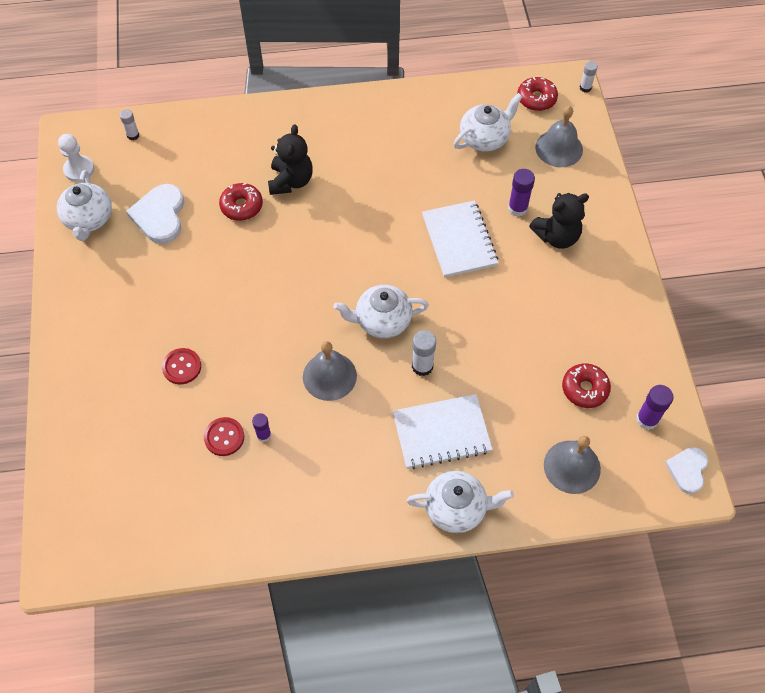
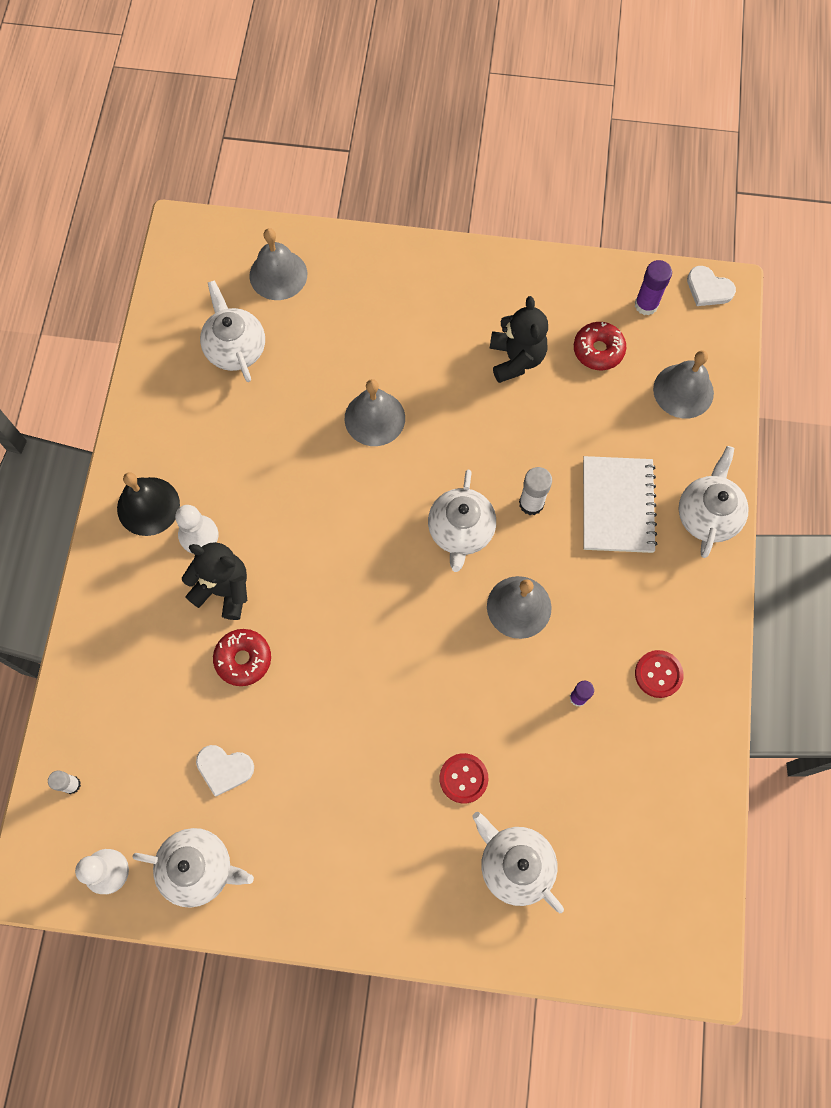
camera: 75 degrees left, 10 degrees up
white heart [126,184,184,244] -> white heart [196,745,254,797], size x0.63
red button [204,417,245,456] -> red button moved to [635,650,684,698]
white notebook [422,200,499,278] -> grey bell [344,379,405,446]
purple glue stick [508,169,535,217] -> none
red donut [517,77,558,111] -> none
black teddy bear [529,193,589,249] -> black teddy bear moved to [490,296,548,383]
white glue stick [580,61,598,92] -> none
none -> black bell [117,472,180,536]
none -> white pawn [175,505,219,554]
none -> white teapot [472,812,564,913]

